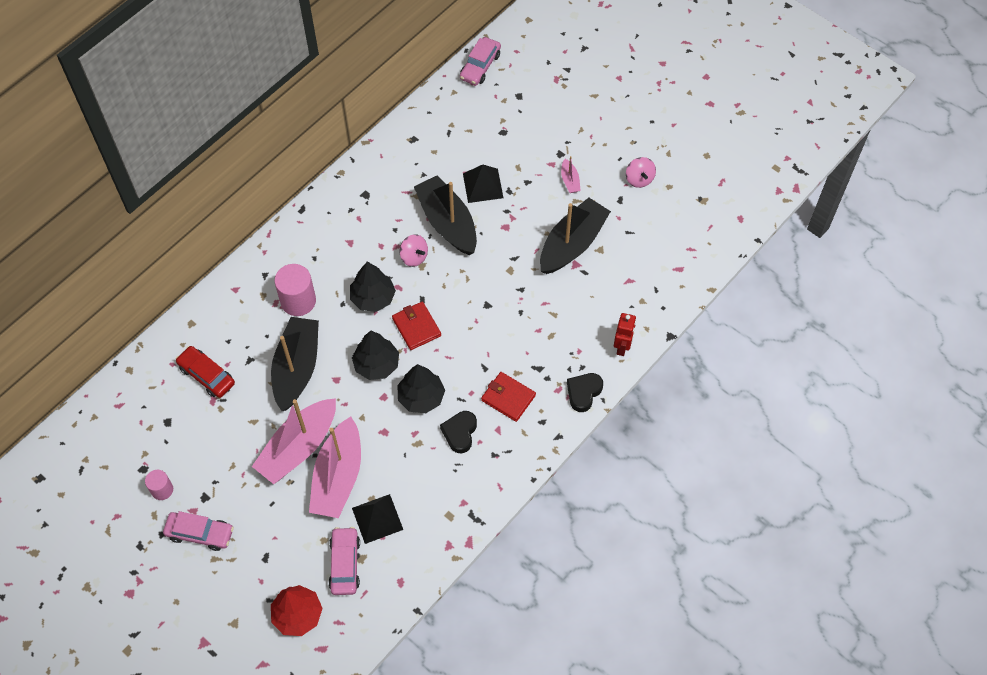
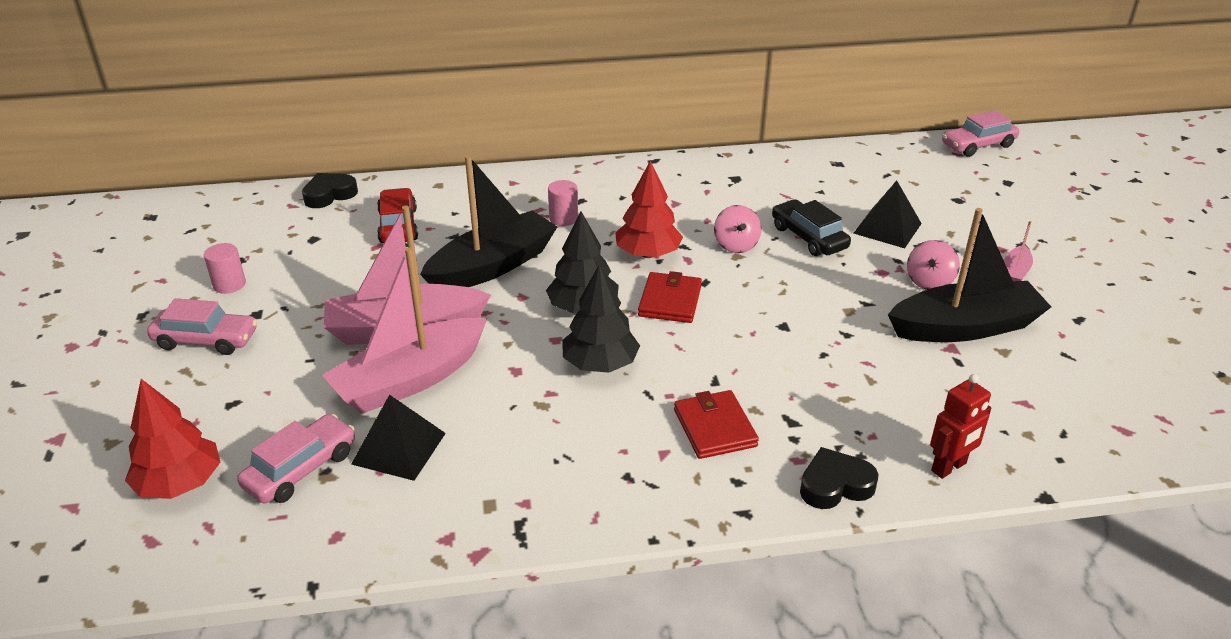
camera: 40 degrees right, 25 degrees down
pink car [163,511,234,551] -> pink car turned 45 degrees counterclockwise [147,298,257,355]
pink cylinder [274,264,316,316] -> pink cylinder [548,180,578,226], size x0.59
black tree [350,261,396,312] -> red tree [615,161,683,258]
black boat [414,176,477,255] -> black car [772,199,851,256]
black heart [440,411,477,453] -> black heart moved to [302,173,358,208]
pink spinning top [626,157,656,188] -> pink spinning top moved to [907,240,960,290]

